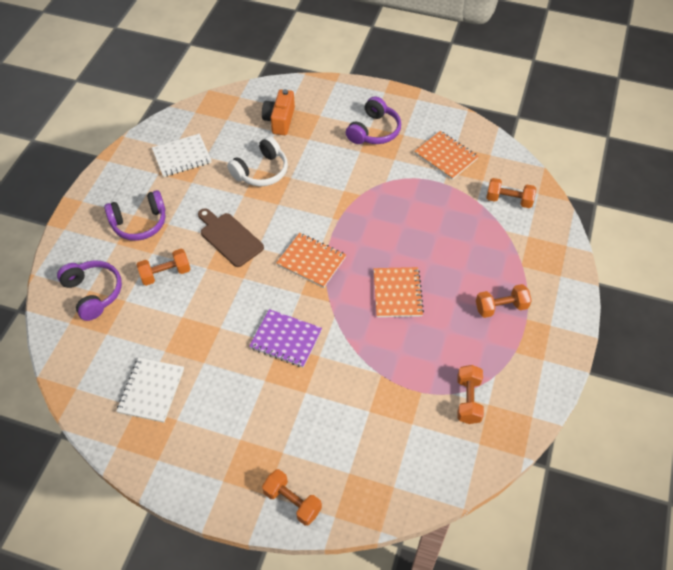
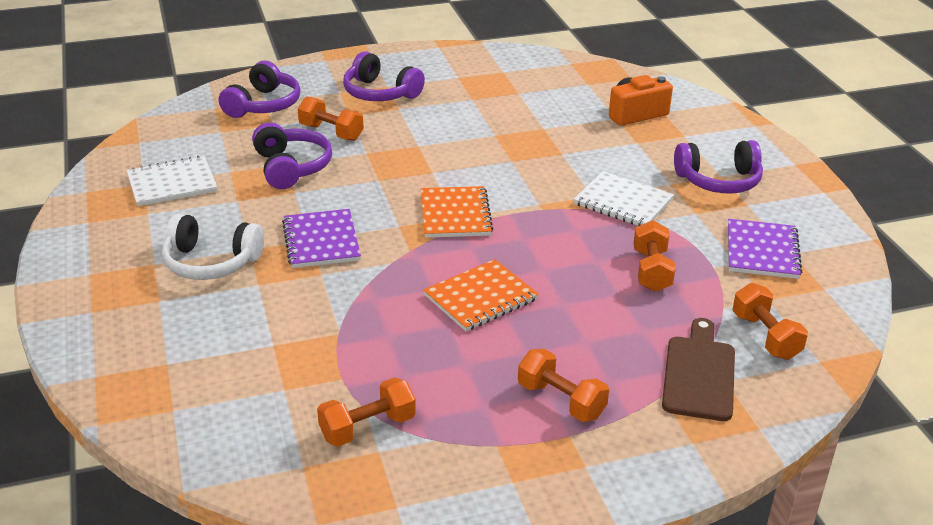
camera: 55 degrees right, 20 degrees down
white notebook [152,134,212,177] -> white notebook moved to [574,171,674,226]
brown cutting board [198,208,264,267] -> brown cutting board moved to [662,318,735,421]
white headphones [227,136,288,186] -> white headphones moved to [162,214,264,280]
orange dumbbell [262,469,322,526] -> orange dumbbell moved to [633,220,676,292]
orange notebook [414,131,479,180] -> purple notebook [728,219,802,279]
none -> purple headphones [252,122,332,189]

